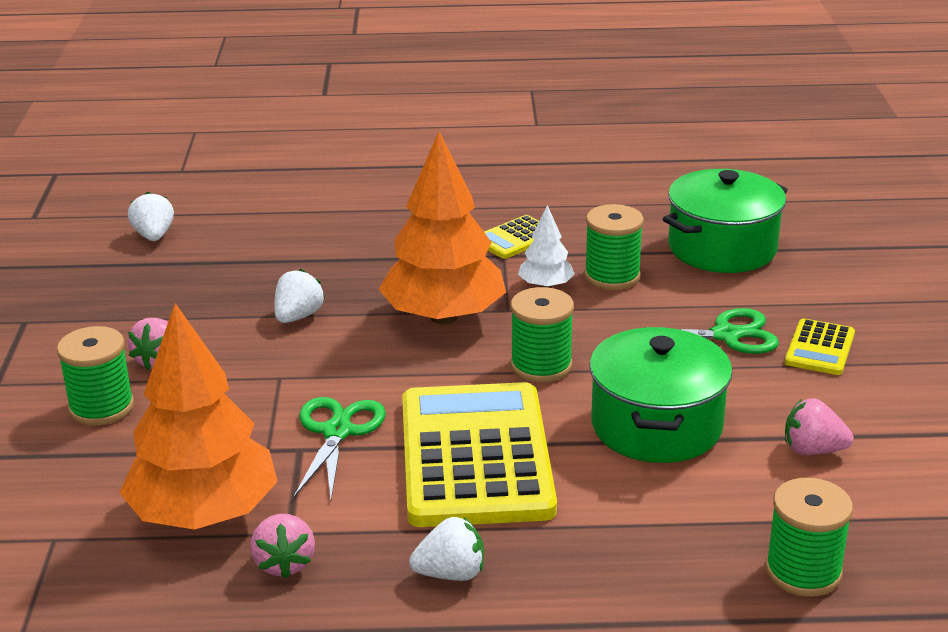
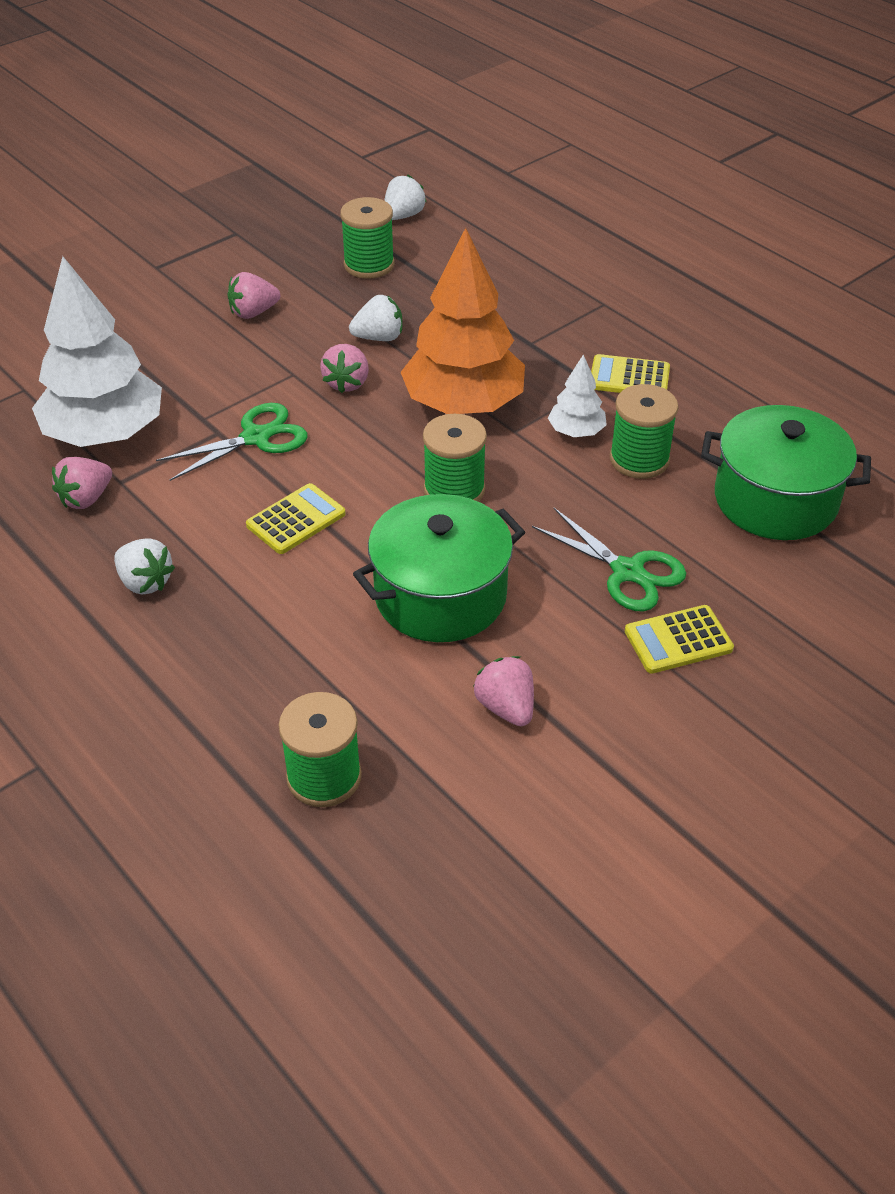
camera: 50 degrees right, 15 degrees up
green spool [57,326,134,426] -> green spool moved to [340,197,394,279]
orange tree [119,303,278,530] -> white tree [32,256,162,447]
yellow calculator [402,382,557,527] -> yellow calculator [246,483,346,554], size x0.44
none -> pink strawberry [320,344,369,393]

